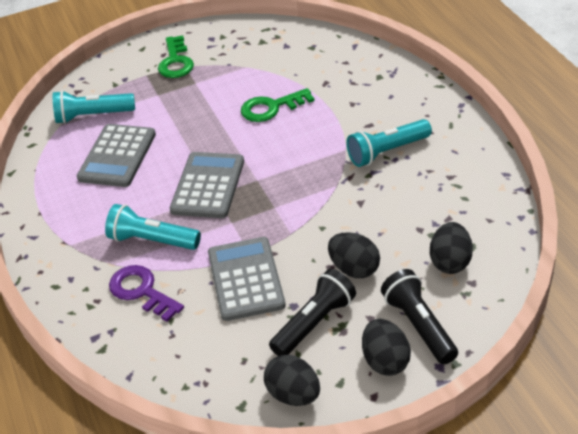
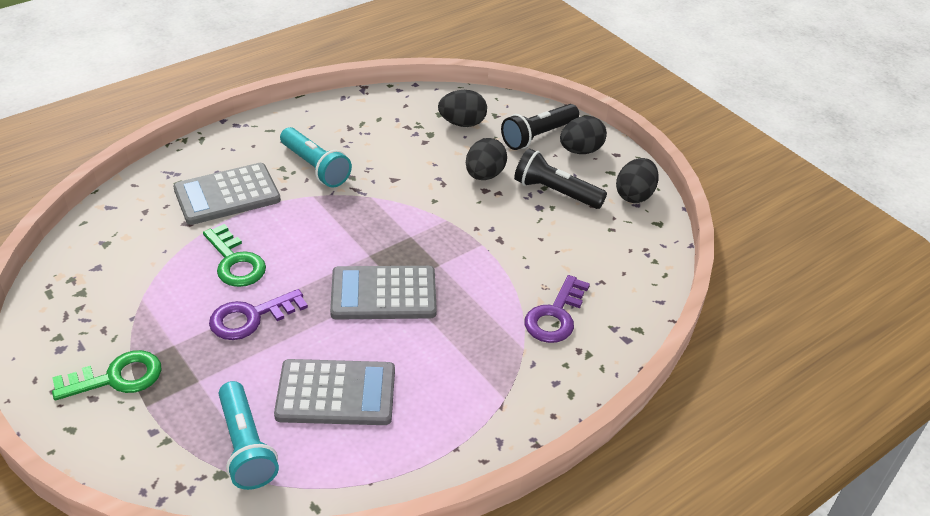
camera: 110 degrees left, 0 degrees up
turquoise flashlight [105,204,201,250] -> none
grey calculator [208,237,286,321] -> grey calculator moved to [173,163,281,225]
none -> purple key [209,289,308,340]

